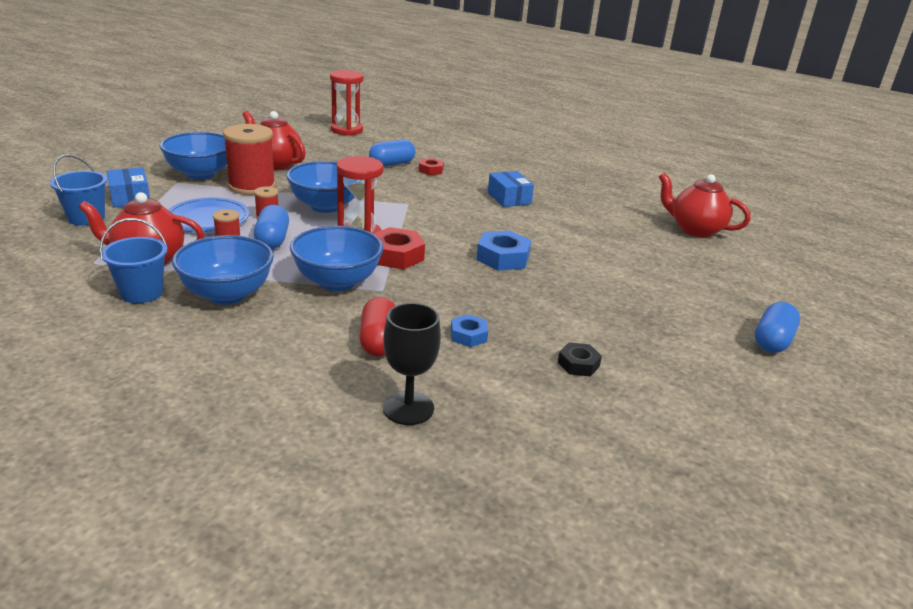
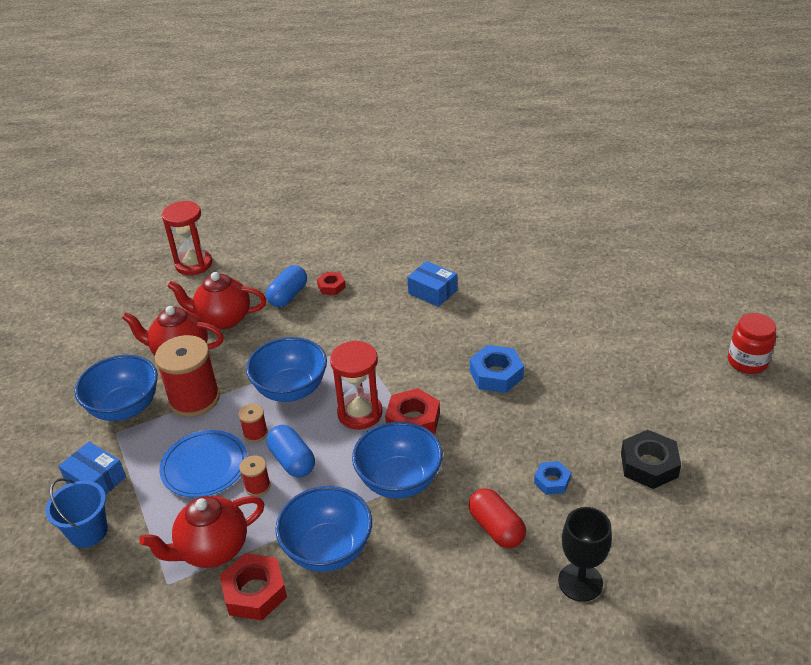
camera: 25 degrees left, 10 degrees up
blue bucket [99,218,168,303] -> red nut [219,553,287,621]
black nut [558,342,602,376] -> black nut [621,430,681,489], size x1.68
red teapot [659,173,751,237] -> red teapot moved to [167,272,266,329]
blue capsule [755,302,800,353] -> red jar [728,313,776,374]

